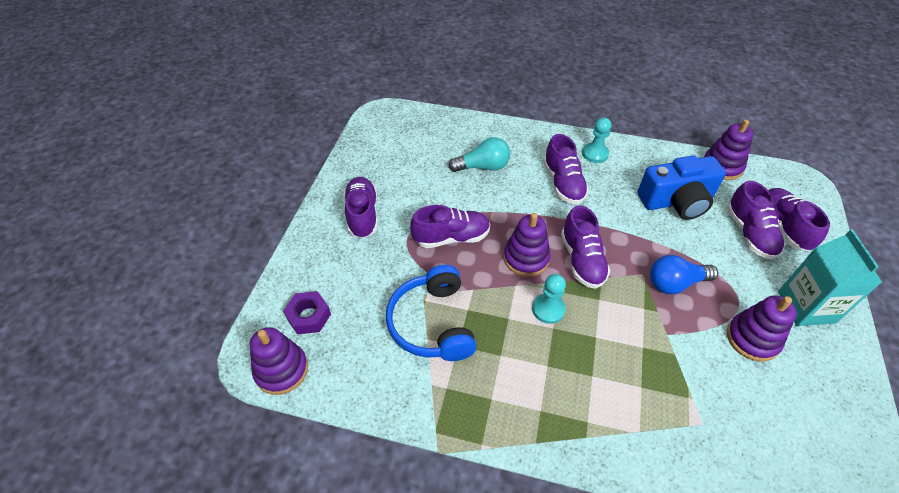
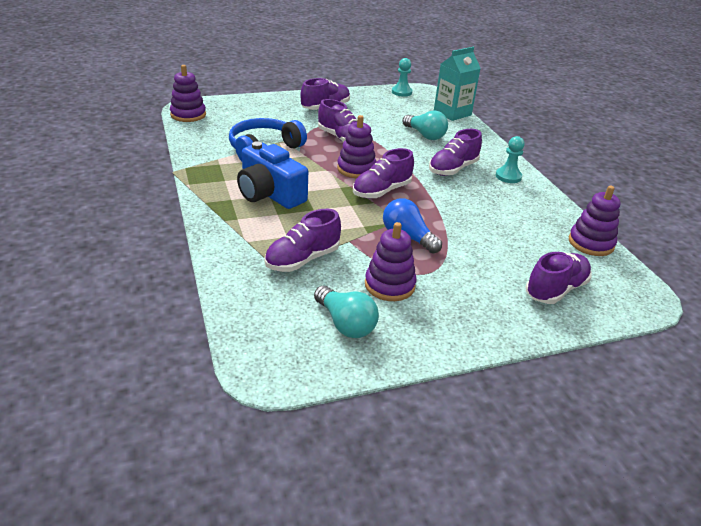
camera: 55 degrees right, 15 degrees down
purple nut [283,291,331,334] -> none
turquoise pawn [532,274,566,324] -> turquoise pawn moved to [392,58,412,97]
blue camera [637,155,726,220] -> blue camera moved to [237,141,308,209]
purple shoe [727,181,785,260] -> purple shoe moved to [264,209,341,272]
turquoise carton [778,229,882,326] -> turquoise carton moved to [434,47,481,121]
none -> turquoise light bulb [314,285,379,338]

